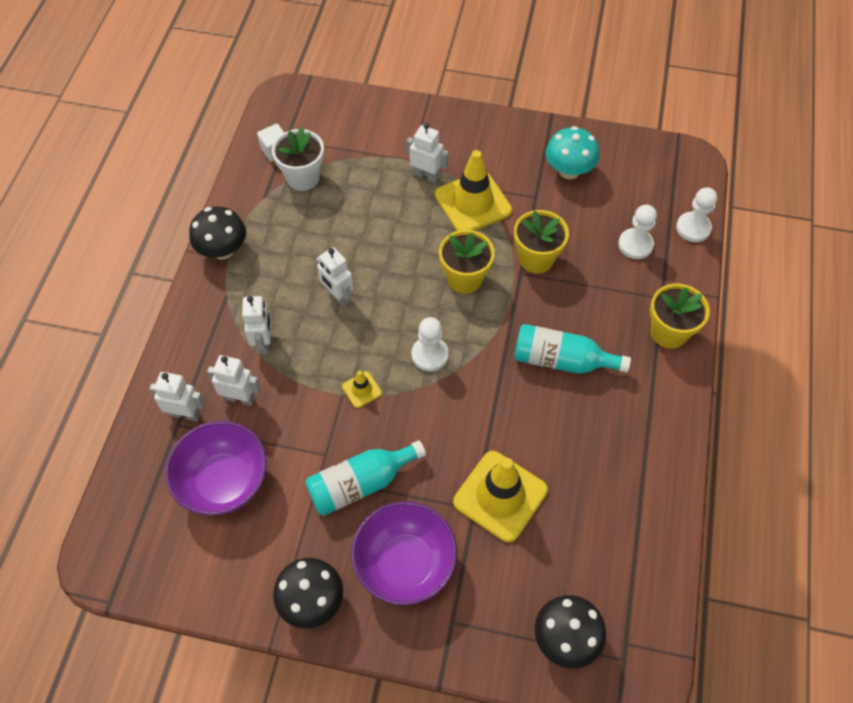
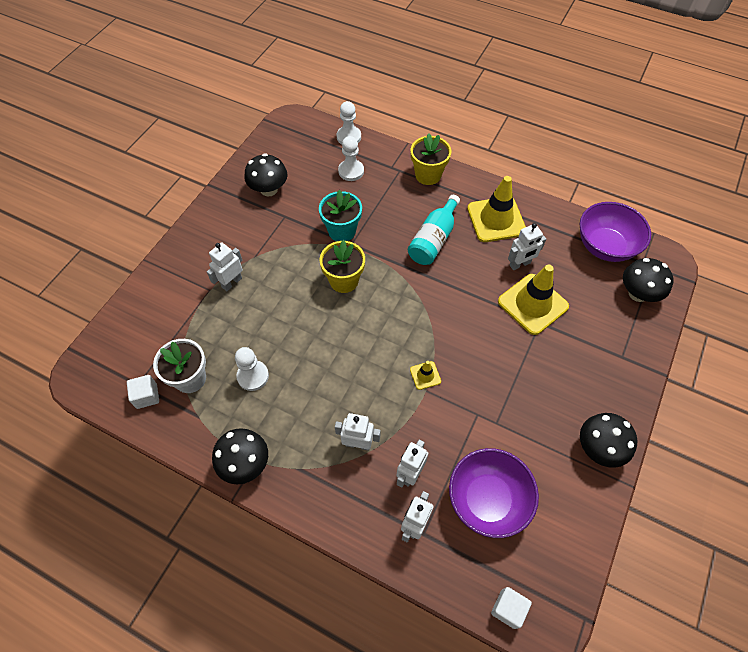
camera: 75 degrees left, 0 degrees up
turquoise bottle [305,440,426,516] -> none
white robot [316,247,353,307] -> white robot moved to [508,223,546,270]
purple bowl [351,501,457,605] -> purple bowl moved to [580,202,651,262]
white pawn [412,317,449,371] -> white pawn moved to [235,347,269,391]
yellow traffic cone [435,150,512,231] -> yellow traffic cone moved to [467,176,526,242]
yellow flower pot [514,210,569,274] -> turquoise flower pot [319,190,362,241]
turquoise mushroom [546,126,599,179] -> black mushroom [245,153,287,197]
none -> white cube [491,587,532,629]

